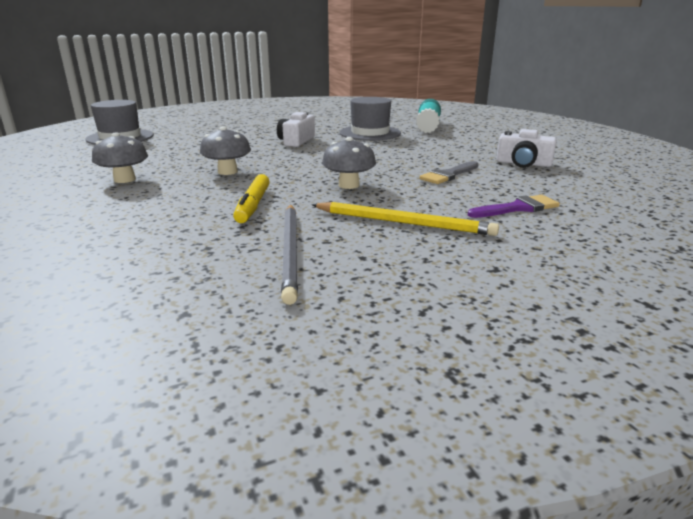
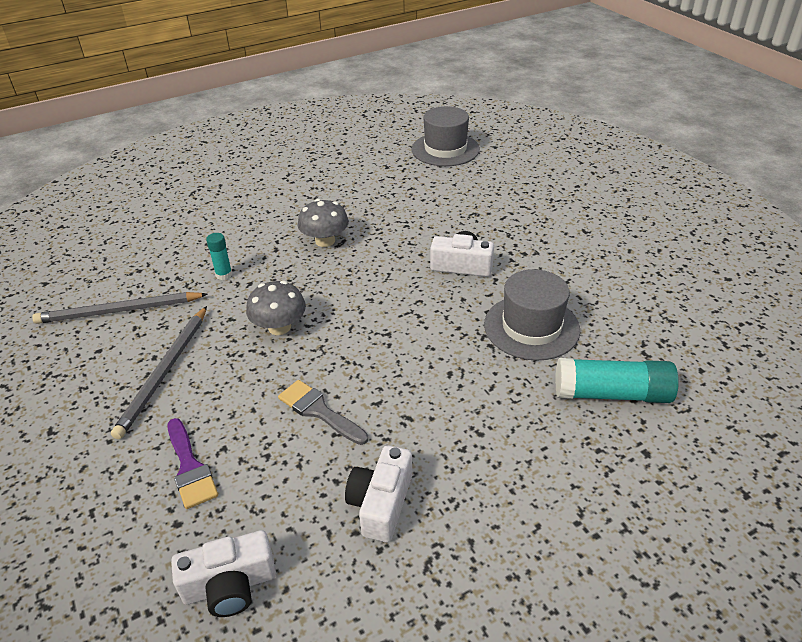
camera: 85 degrees right, 15 degrees up
grey mushroom [92,132,148,183] -> none
yellow marker [233,174,270,223] -> turquoise glue stick [206,233,232,280]
yellow pencil [311,202,499,236] -> grey pencil [111,306,207,439]
none -> white camera [171,530,276,617]

